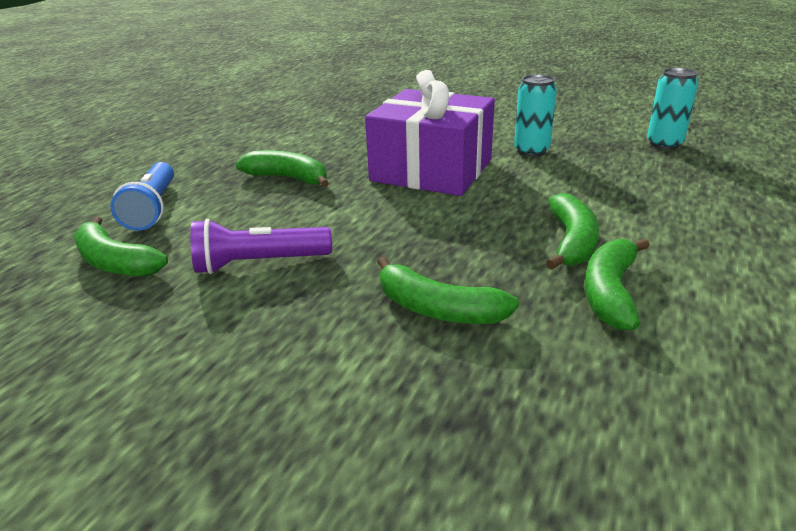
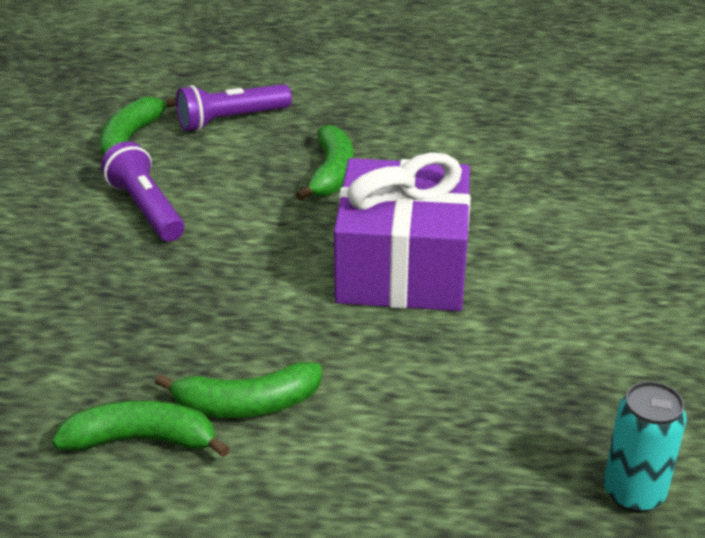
camera: 70 degrees right, 5 degrees up
blue flashlight [110,162,174,231] -> purple flashlight [176,84,292,131]
green banana [377,256,519,324] -> none
turquoise can [514,74,557,157] -> none

